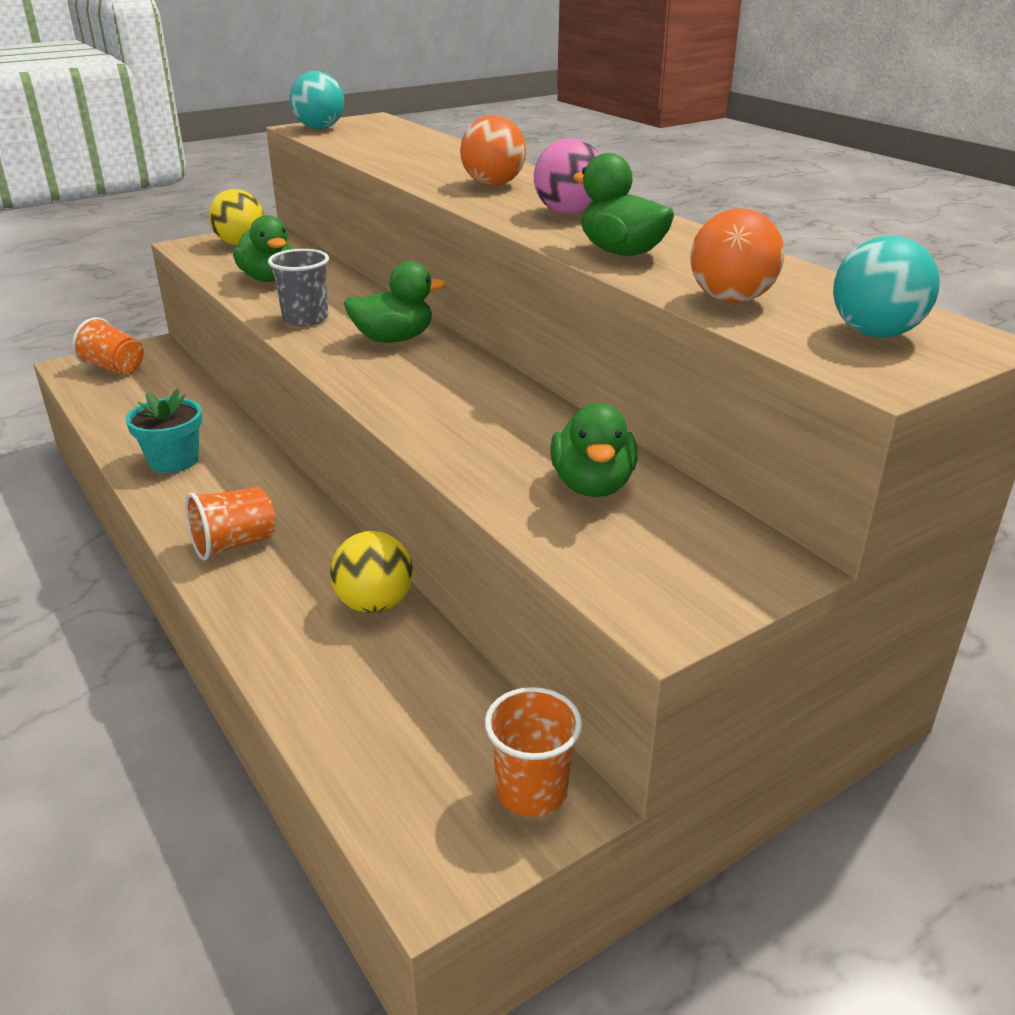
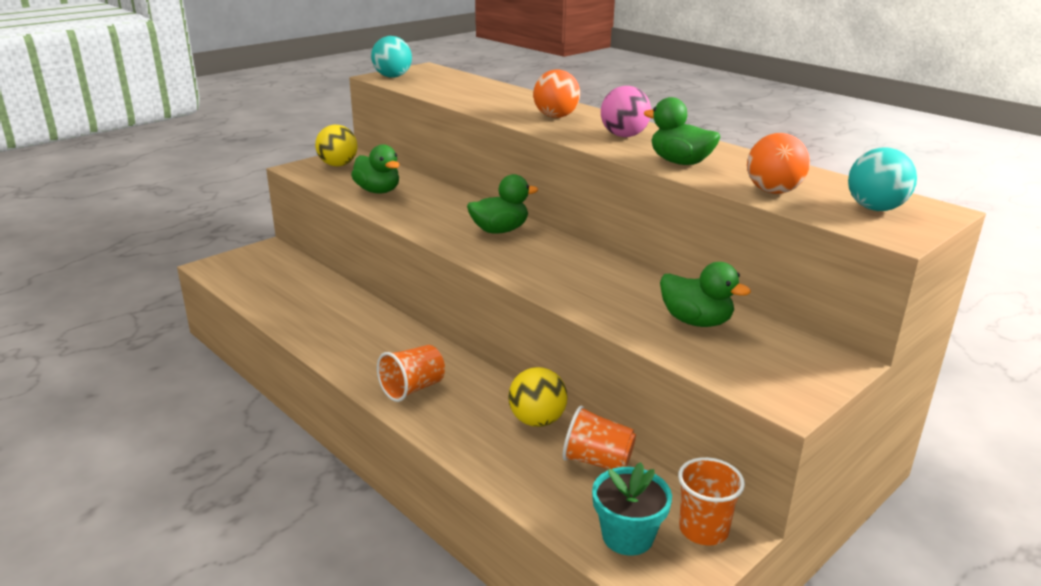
camera: 10 degrees left, 5 degrees down
orange cup [72,317,144,375] -> orange cup moved to [562,405,636,469]
turquoise flower pot [125,388,203,473] -> turquoise flower pot moved to [592,462,672,556]
grey cup [268,249,329,326] -> none
green duck [550,403,638,497] -> green duck turned 45 degrees counterclockwise [660,262,751,327]

